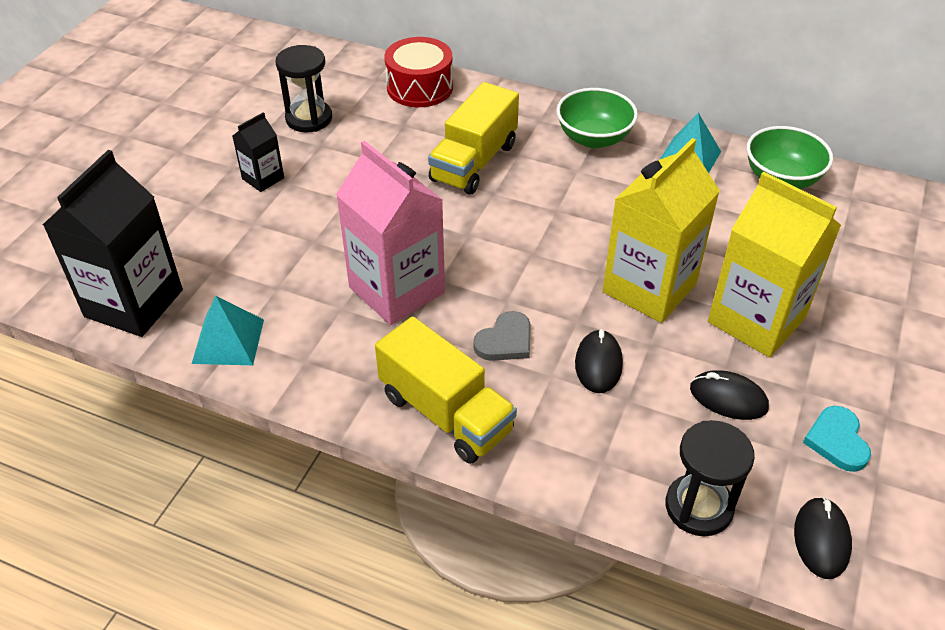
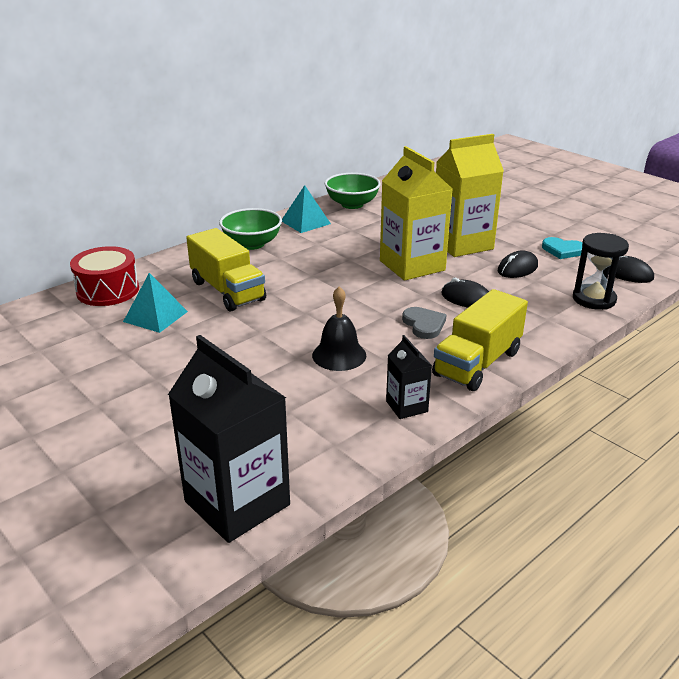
camera: 65 degrees left, 15 degrees down
turquoise pyramid [192,296,264,365] -> turquoise pyramid moved to [123,273,188,333]
black carton [232,112,284,192] -> black carton moved to [386,335,432,419]
black hourglass [275,45,332,132] -> none
pink carton [336,141,445,325] -> black bell [312,286,366,371]
yellow truck [375,316,517,464] -> yellow truck turned 150 degrees clockwise [432,289,528,391]

